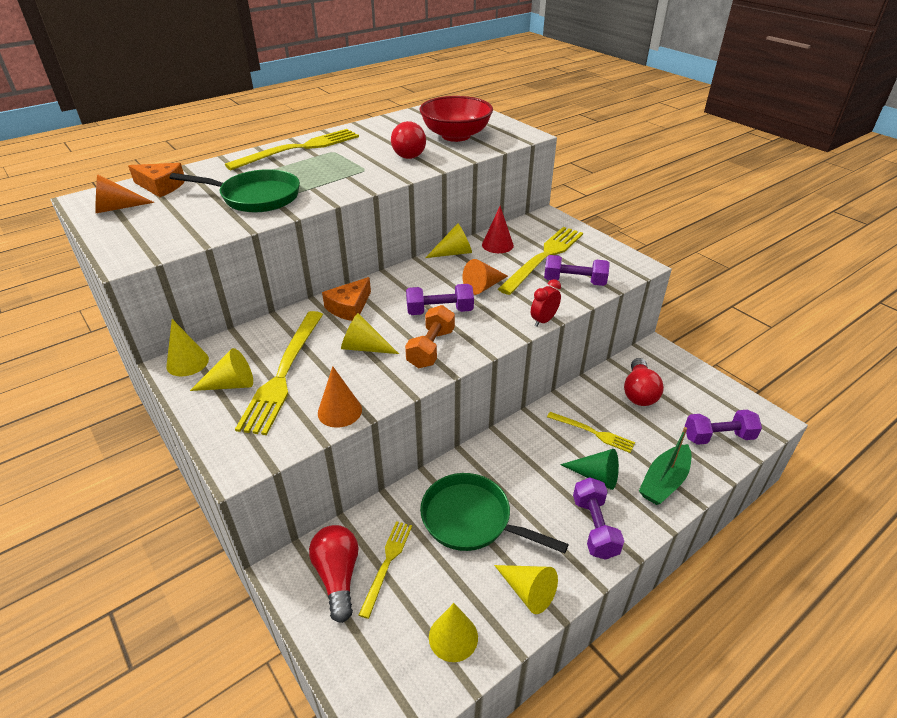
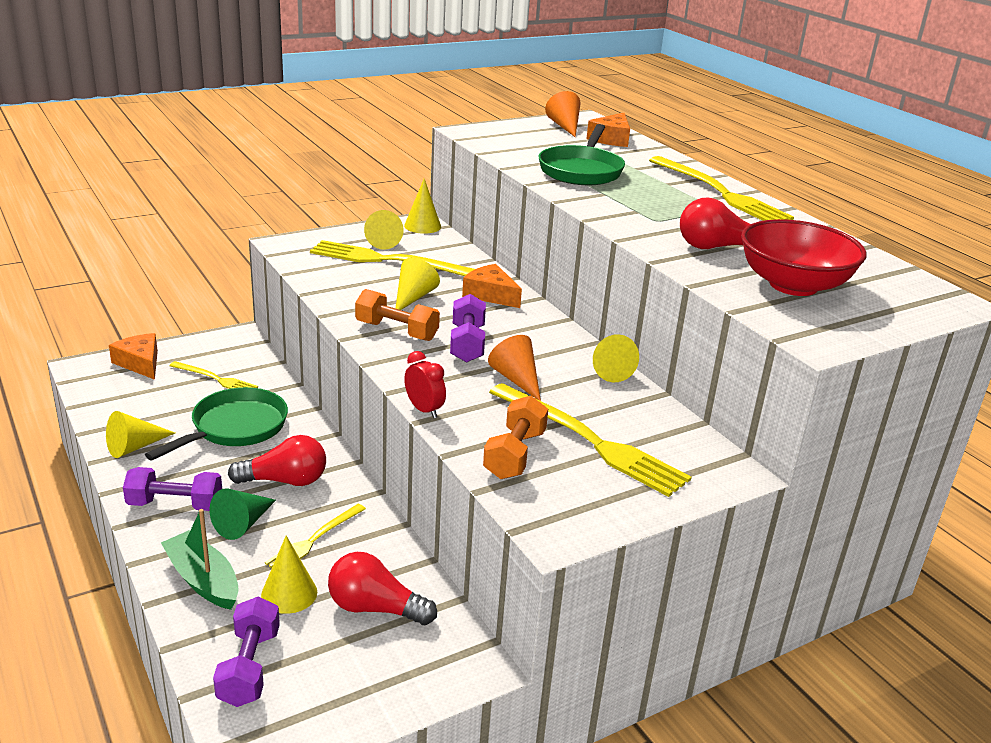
camera: 95 degrees right, 10 degrees down
red light bulb [309,525,359,623] -> red light bulb moved to [228,435,326,486]
orange cone [318,366,362,428] -> none
yellow cone [429,603,478,662] -> yellow cone moved to [261,536,317,614]
red cone [482,206,514,253] -> none
purple dumbbell [544,255,610,286] -> orange dumbbell [483,396,548,479]
none -> orange cheese [109,333,158,380]

